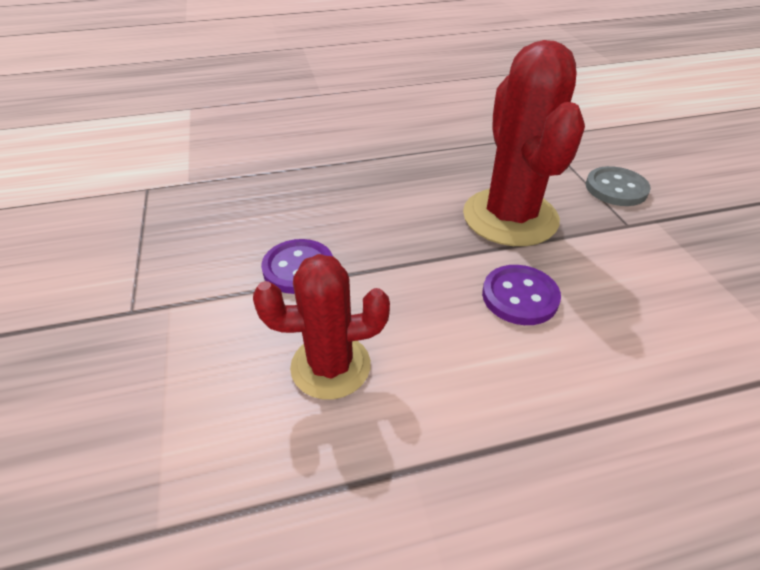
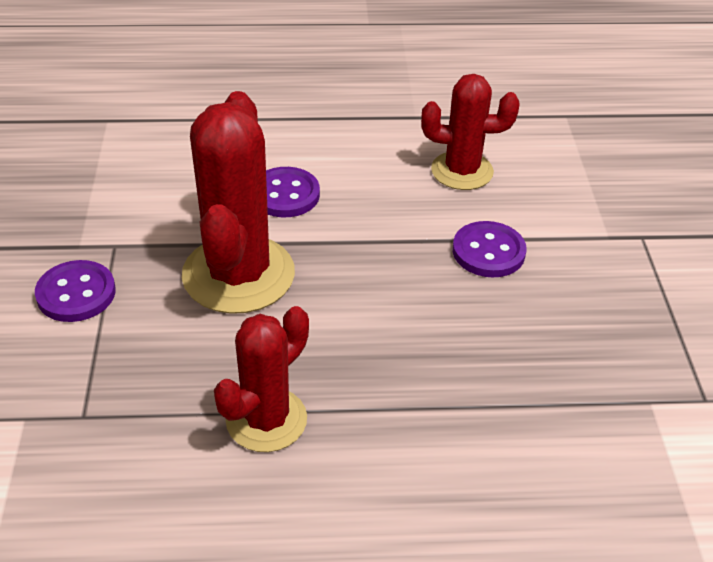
camera: 170 degrees left, 0 degrees up
grey button [586,166,651,206] -> purple button [35,260,116,322]
none -> red cactus [214,306,309,452]

